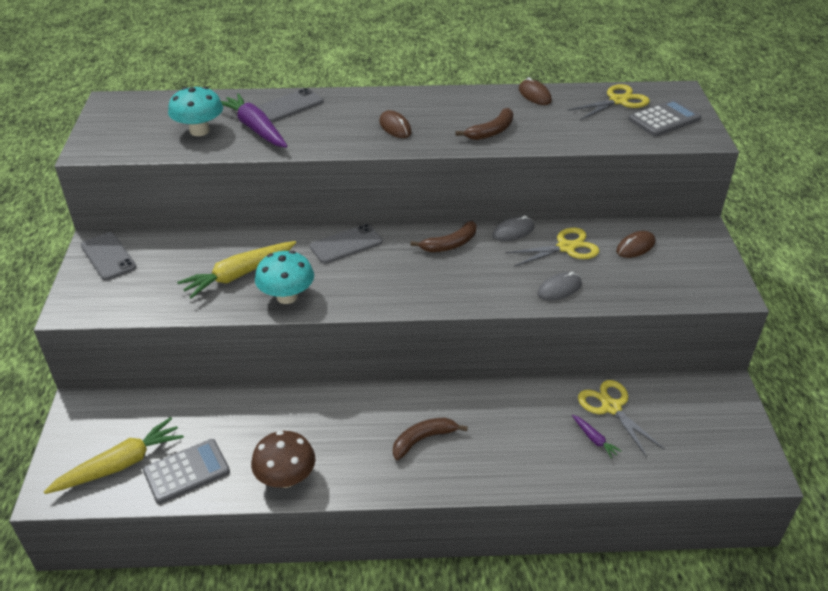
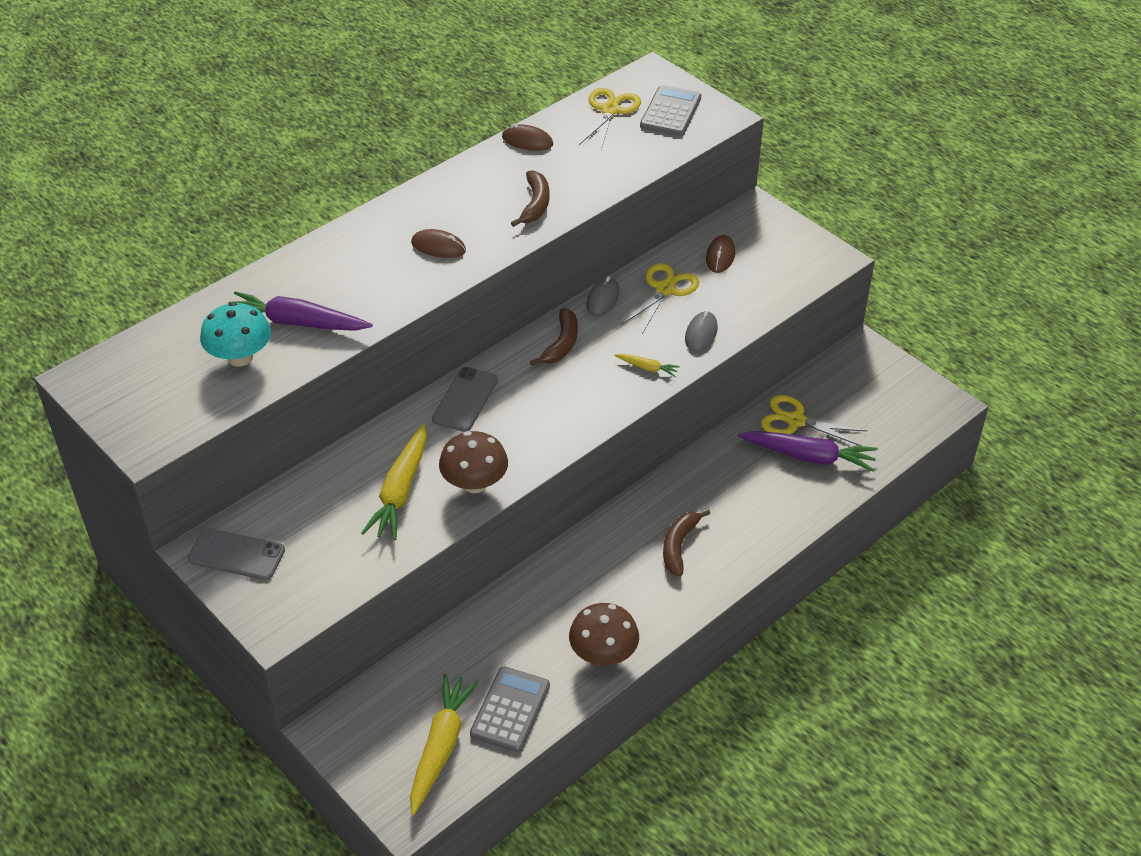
camera: 40 degrees left, 5 degrees up
turquoise mushroom [255,251,314,304] -> brown mushroom [439,431,508,493]
grey phone [257,88,324,122] -> none
purple carrot [572,415,622,459] -> purple carrot [738,431,878,472], size x2.13
none -> yellow carrot [614,354,680,377]

